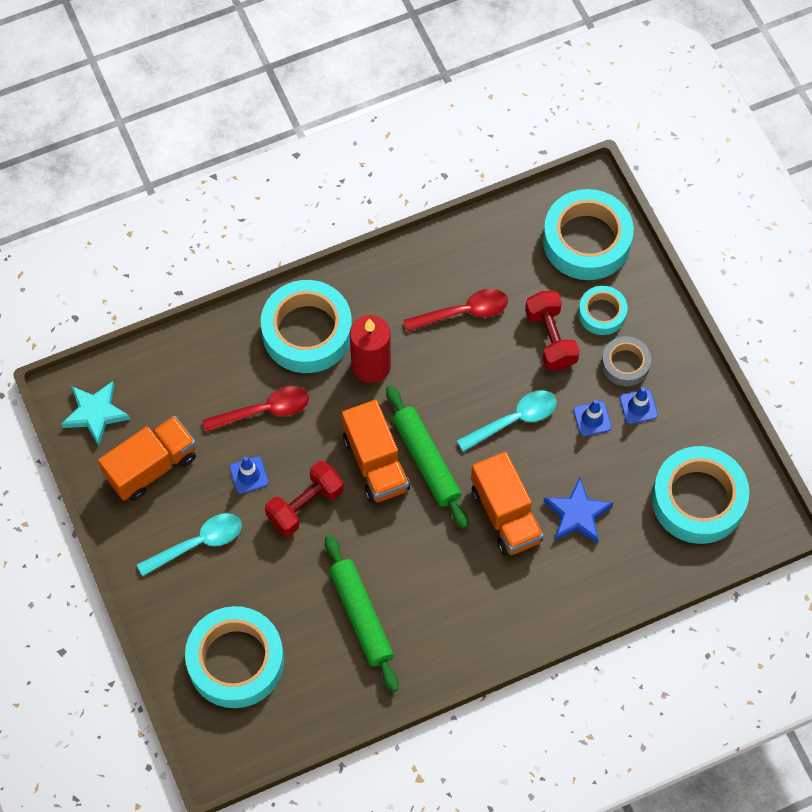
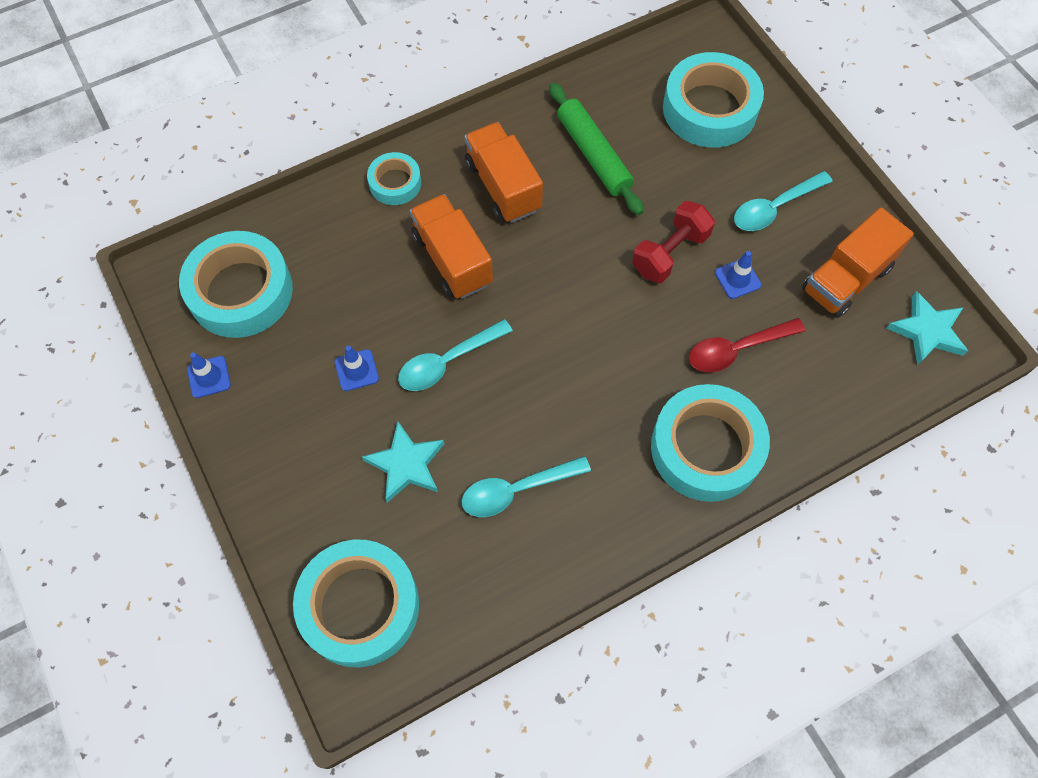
camera: 175 degrees right, 0 degrees up
orange truck [342,400,410,503] -> orange truck moved to [464,122,543,223]
red candle [350,315,391,383] -> none
green rolling pin [386,386,469,529] -> none
red spoon [403,289,508,332] -> turquoise spoon [461,456,591,517]
red dumbbell [525,291,580,370] -> turquoise star [362,422,444,503]
blue star [543,478,613,544] -> none
turquoise tape [578,286,628,335] -> turquoise tape moved to [367,152,421,205]
grey tape [601,336,651,386] -> none
blue traffic cone [620,387,658,424] -> blue traffic cone moved to [187,353,231,398]

